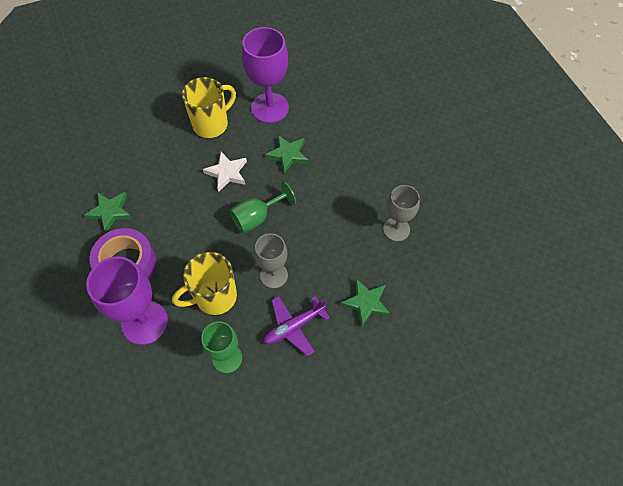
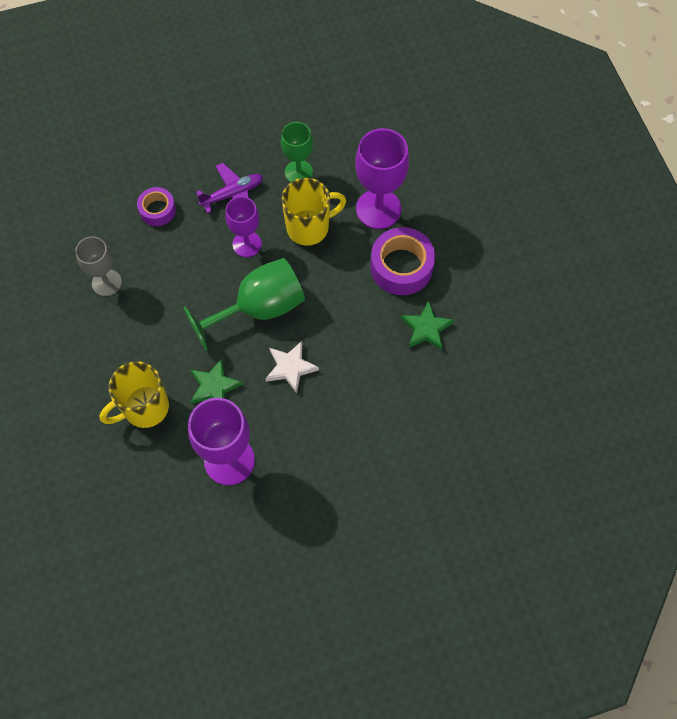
camera: 175 degrees left, 5 degrees up
yellow mug [182,77,236,138] -> yellow mug moved to [100,361,169,428]
green goblet [229,181,296,233] -> green goblet [183,258,305,351], size x1.58
grey goblet [254,233,288,288] -> purple goblet [225,196,262,257]
green star [340,279,390,327] -> purple tape [137,187,176,226]

